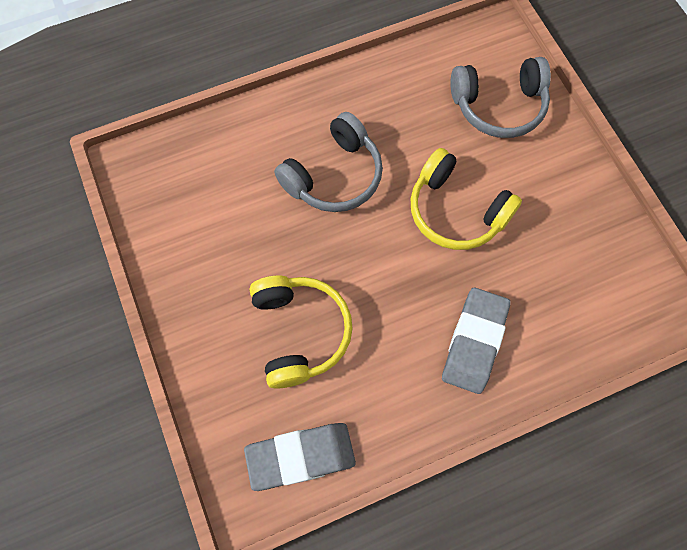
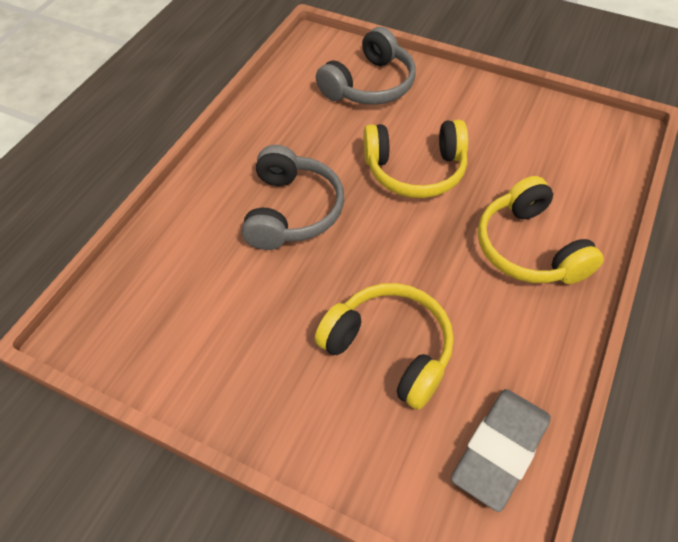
camera: 40 degrees left, 15 degrees down
grey eraser [442,288,511,394] -> yellow headphones [478,176,604,284]

